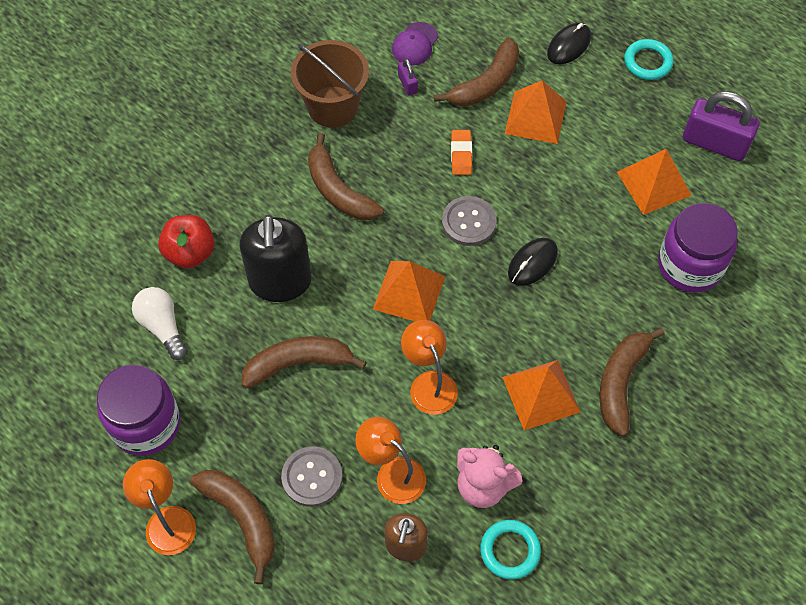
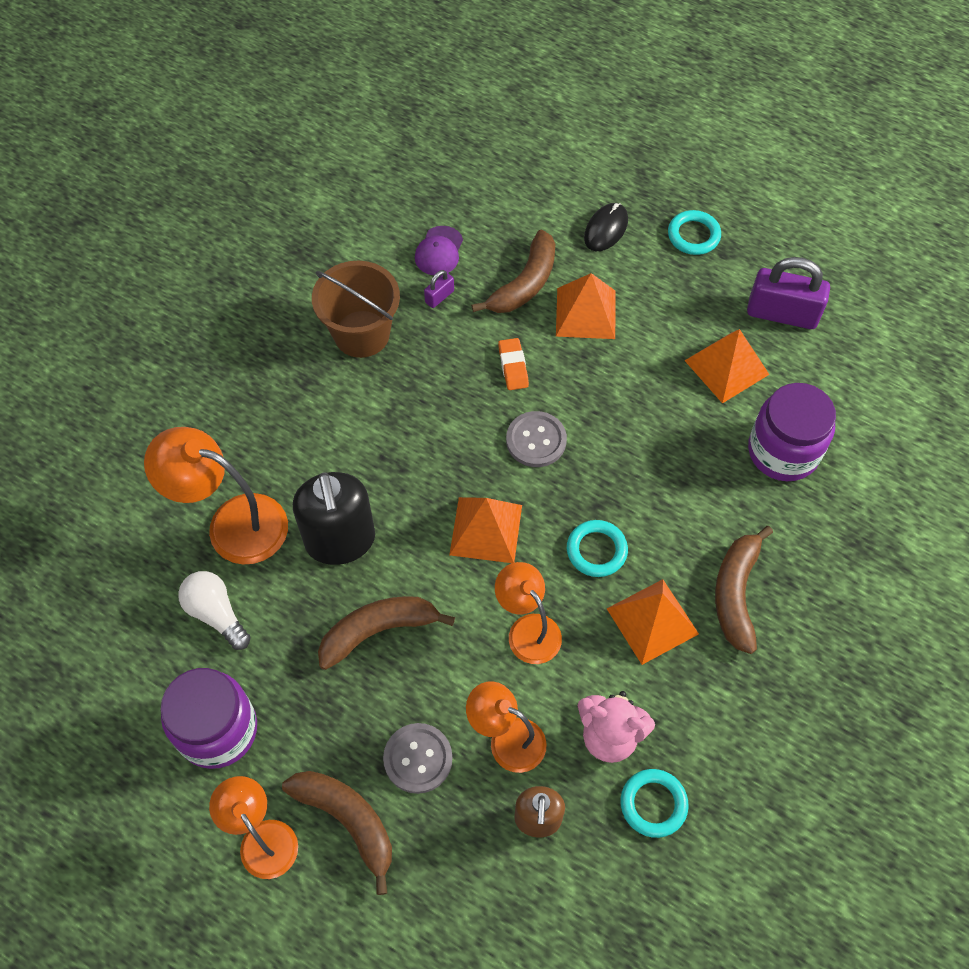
camera: 10 degrees left, 0 degrees up
red apple [158,215,215,269] -> orange lamp [144,427,288,564]
brown banana [308,133,384,220] -> none
purple padlock [398,59,418,95] -> purple padlock turned 75 degrees clockwise [424,270,454,308]
black mouse [508,238,558,286] -> none
none -> turquoise ring [567,520,628,577]

